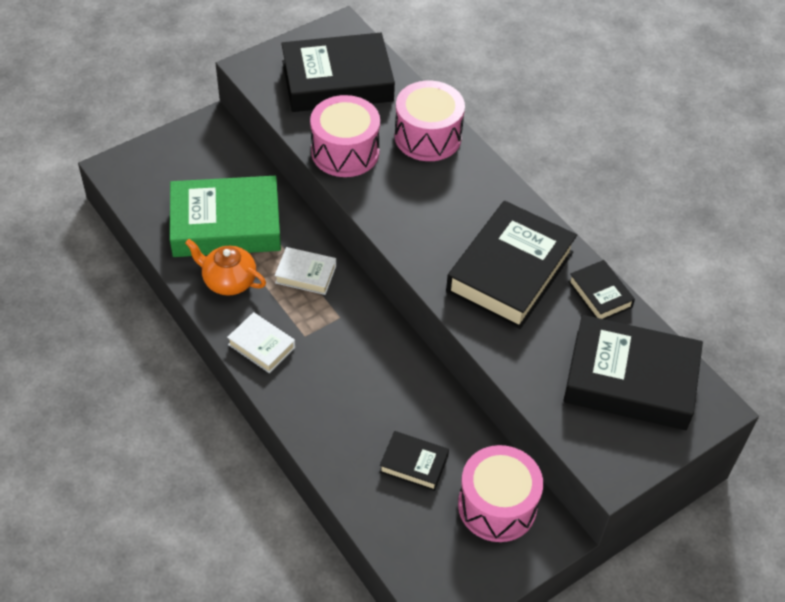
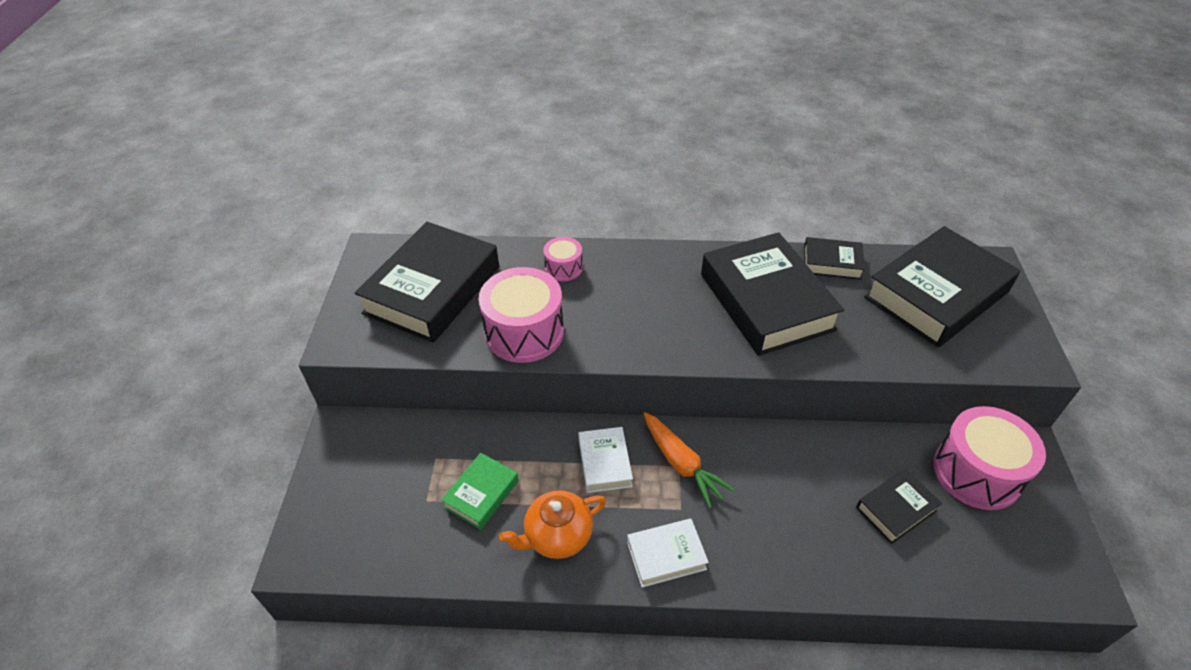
camera: 50 degrees left, 5 degrees down
green book [170,176,281,257] -> green book [441,453,519,530], size x0.48
white book [274,247,336,295] -> white book turned 60 degrees counterclockwise [578,427,633,493]
pink drum [395,81,465,161] -> pink drum [543,237,583,281], size x0.52
none -> orange carrot [643,412,735,508]

